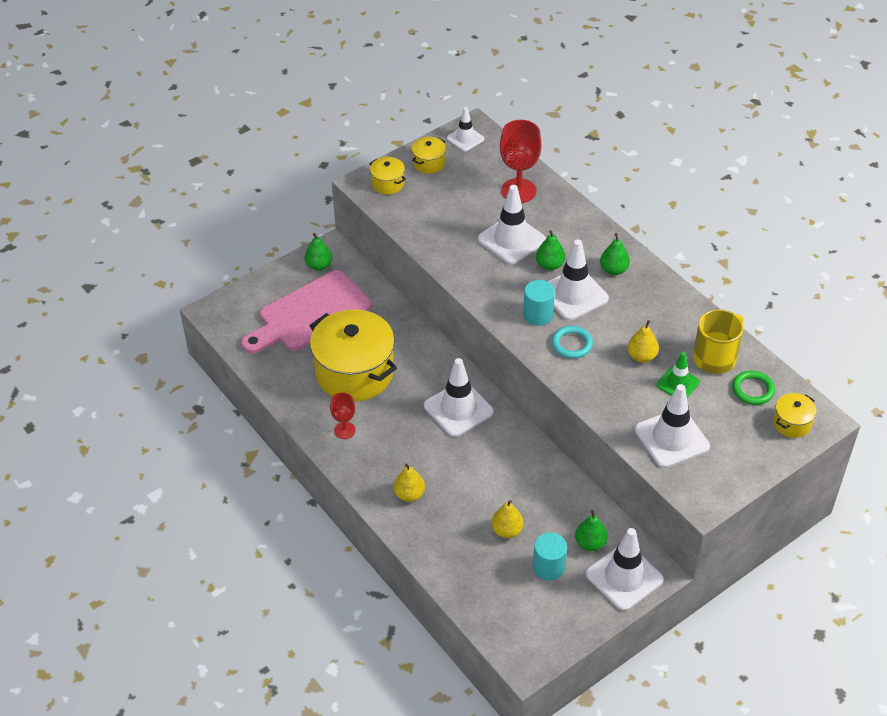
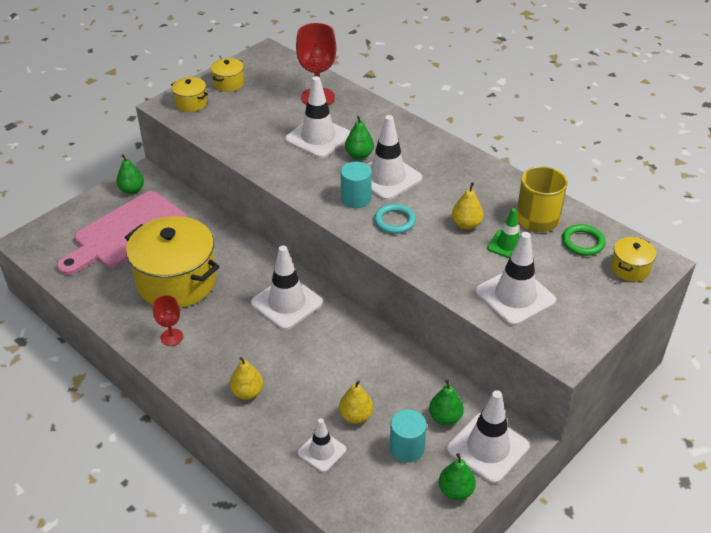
camera: 10 degrees left, 5 degrees down
white traffic cone [447,107,484,152] -> white traffic cone moved to [297,418,346,472]
green pear [600,233,630,275] -> green pear moved to [439,453,476,500]

